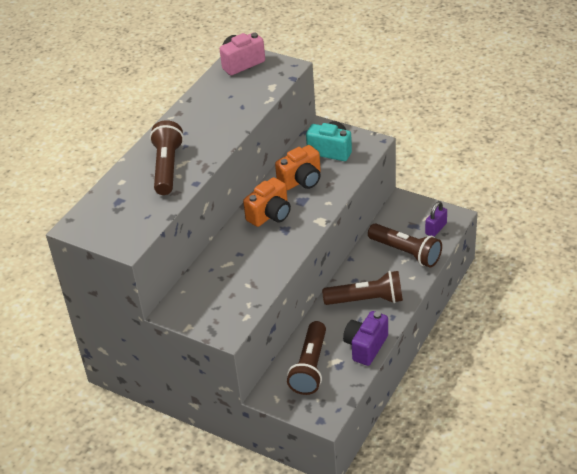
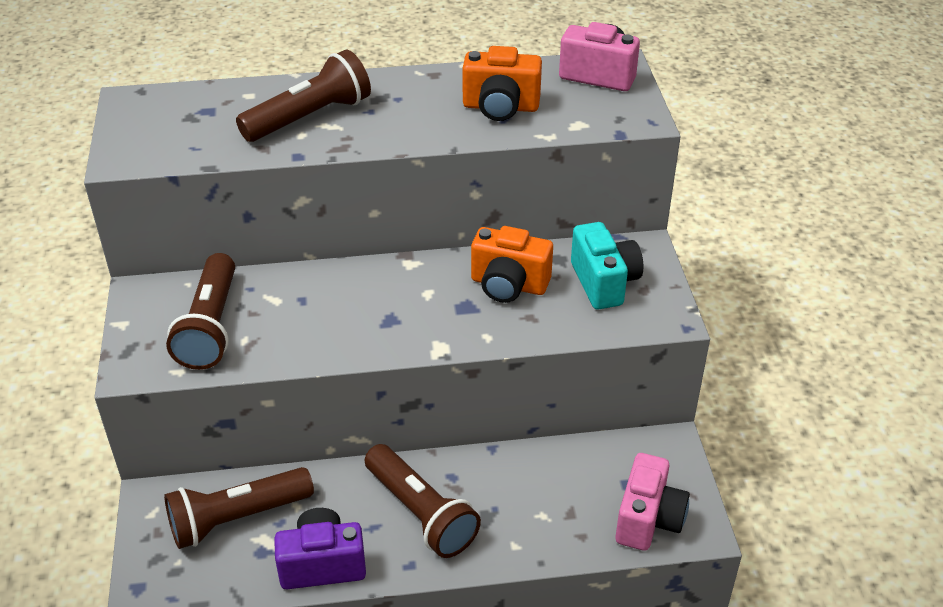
camera: 50 degrees right, 0 degrees up
orange camera [243,177,291,227] -> orange camera moved to [462,46,542,121]
brown flashlight [368,223,442,268] -> brown flashlight moved to [166,253,235,370]
purple padlock [425,201,447,237] -> pink camera [615,453,690,551]

